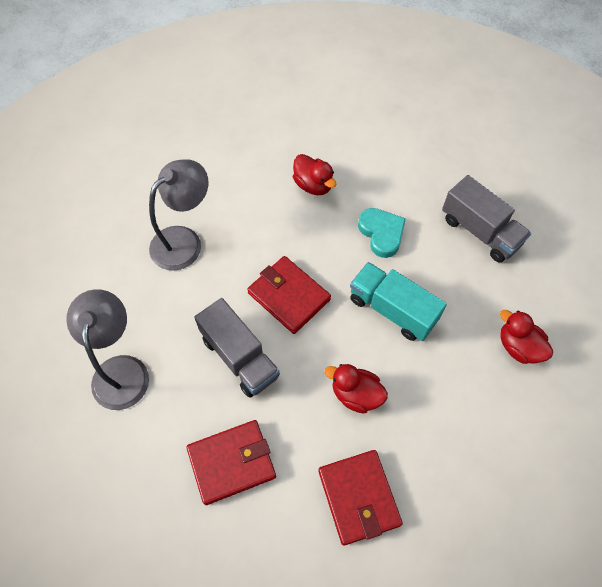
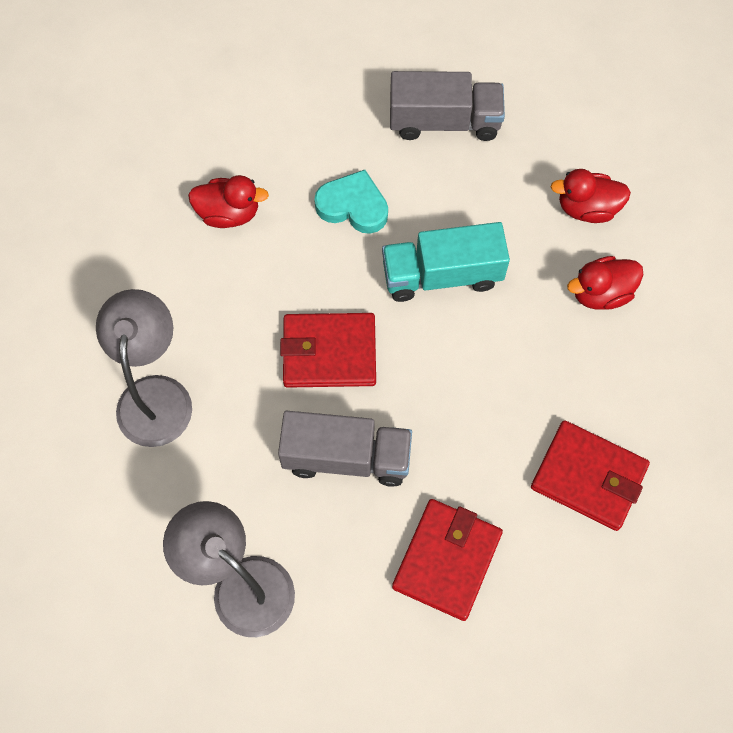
camera: 45 degrees left, 5 degrees up
red duck [325,364,388,413] -> red duck moved to [567,256,644,310]

